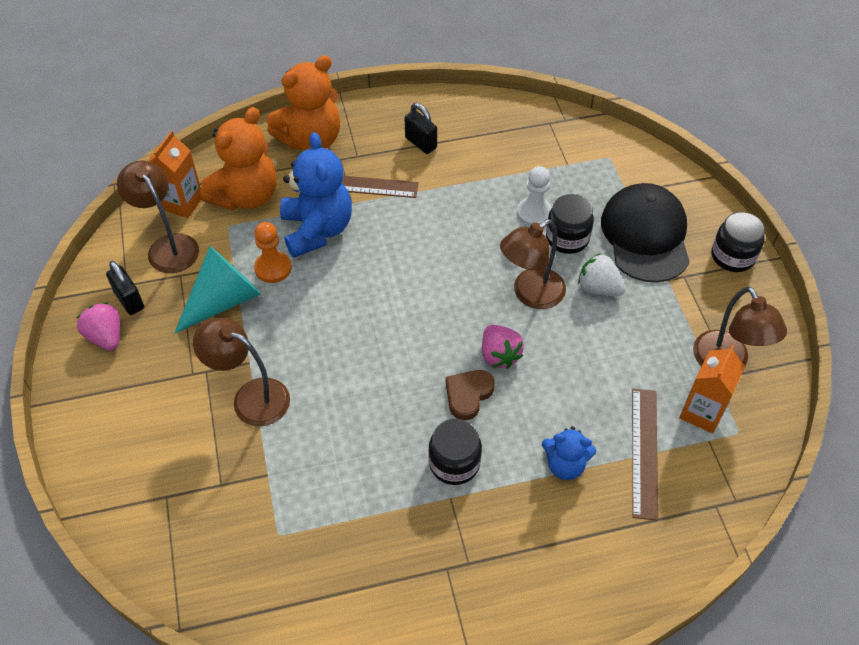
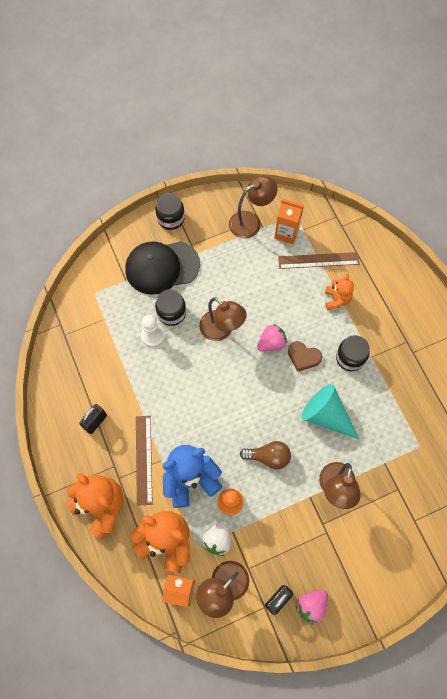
camera: 100 degrees left, 15 degrees up
turquoise cone [174,246,261,334] -> turquoise cone moved to [301,384,359,439]
blue teddy bear [542,426,596,480] -> orange teddy bear [325,274,354,310]
white strawberry [578,254,626,296] -> white strawberry moved to [202,521,231,556]
none -> brown light bulb [240,441,291,470]

